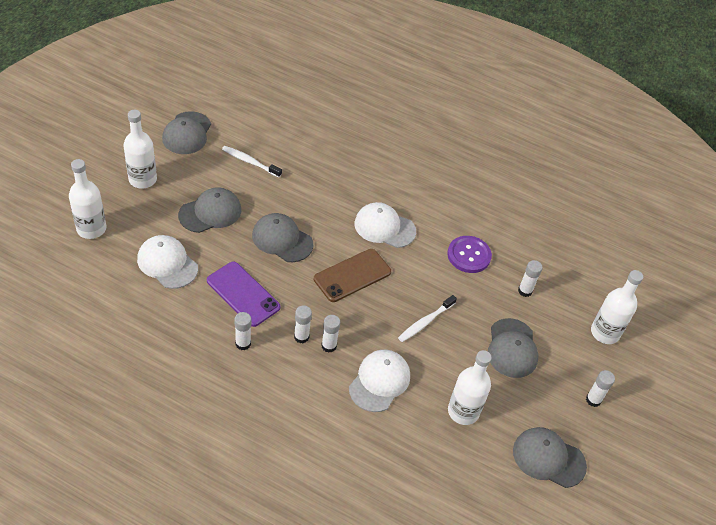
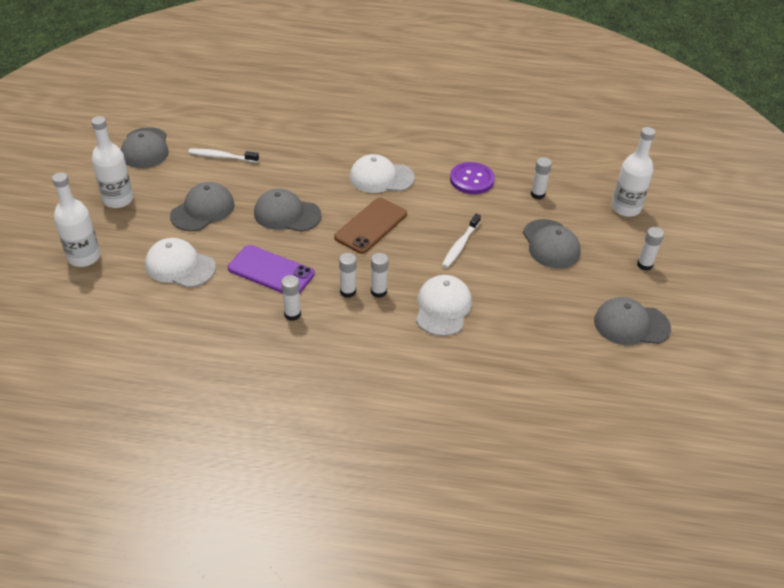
camera: 15 degrees left, 5 degrees down
white bottle [448,350,492,425] -> none

